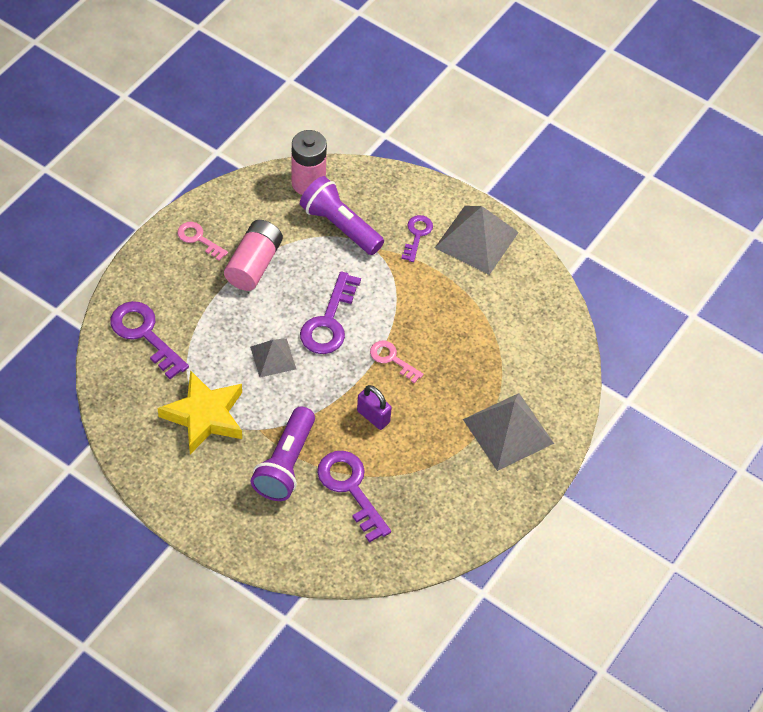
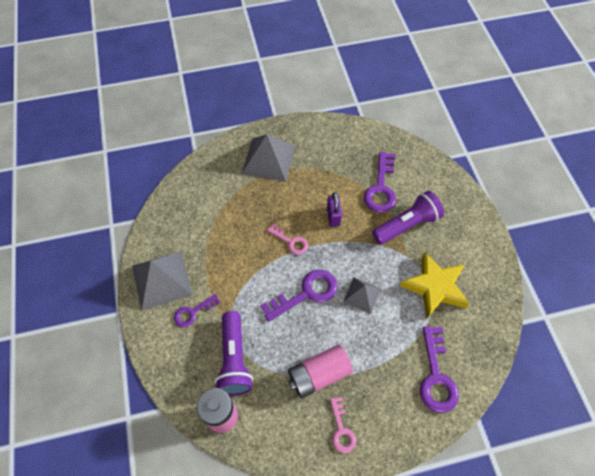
camera: 135 degrees left, 5 degrees up
pink key [370,340,424,384] -> pink key turned 45 degrees counterclockwise [267,223,308,255]

